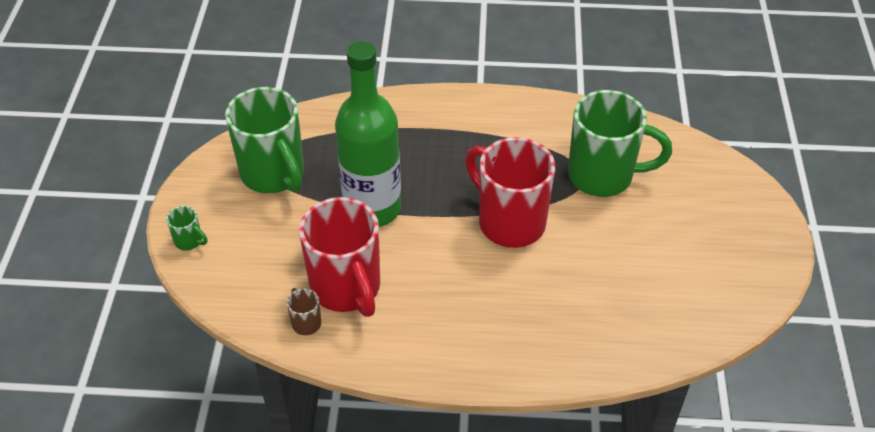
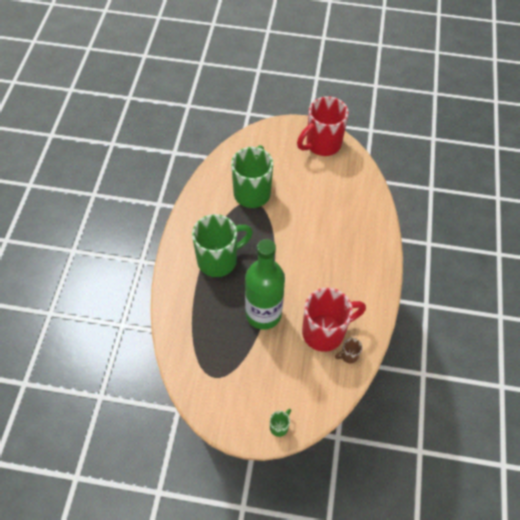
camera: 85 degrees left, 10 degrees up
green mug [225,87,304,193] -> green mug moved to [192,214,253,277]
red mug [465,137,555,248] -> red mug moved to [297,96,349,156]

